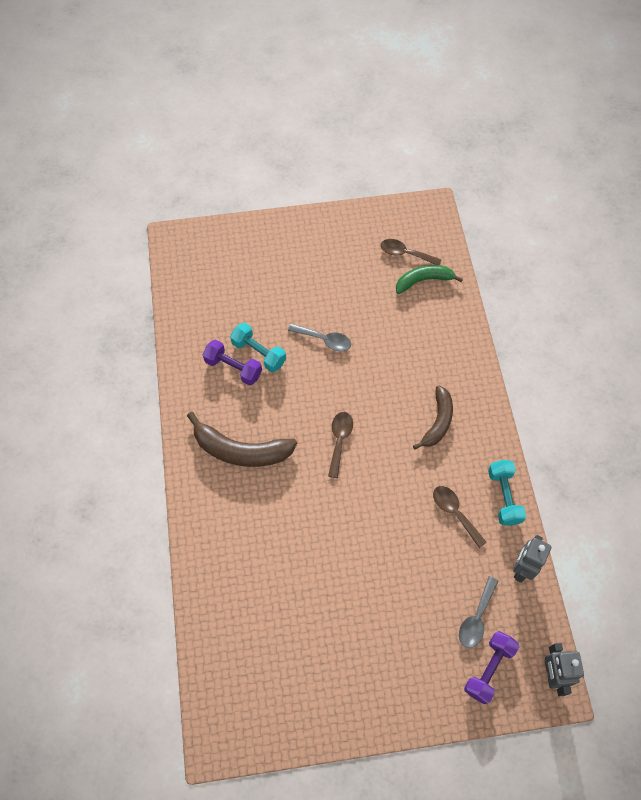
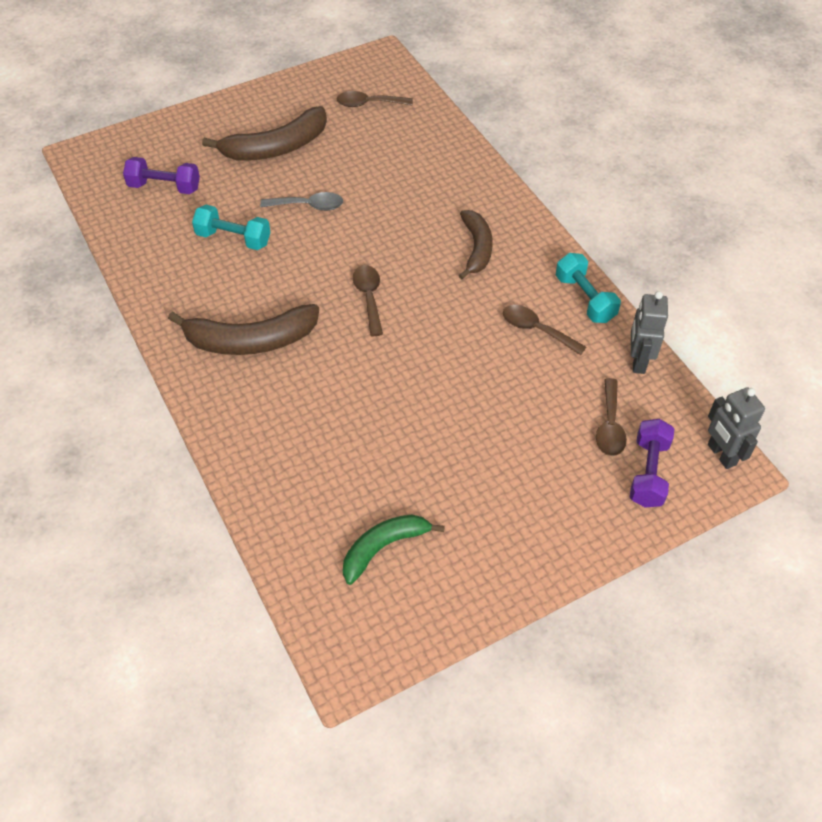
camera: 20 degrees left, 10 degrees down
purple dumbbell [203,339,262,386] -> purple dumbbell moved to [123,157,200,194]
green banana [396,265,463,294] -> green banana moved to [343,515,445,585]
grey spoon [459,576,498,648] -> brown spoon [596,378,627,456]
none -> brown banana [202,106,327,161]

